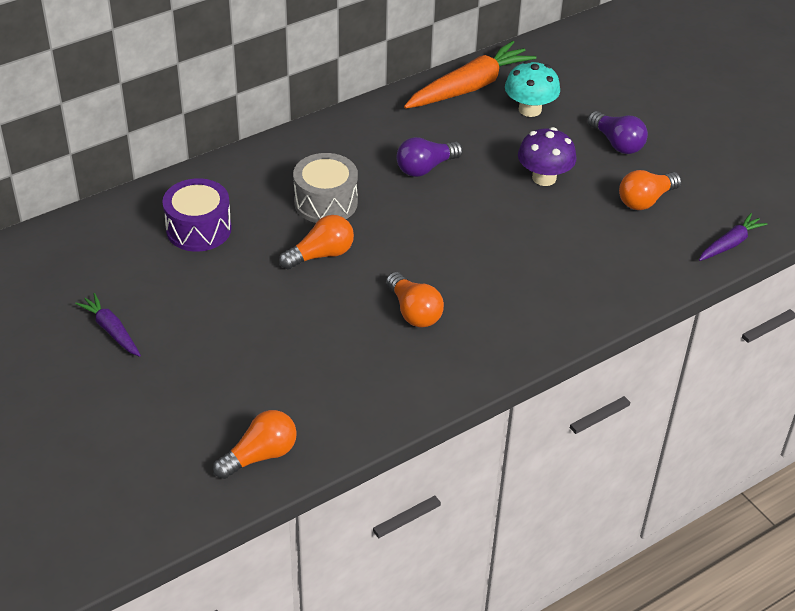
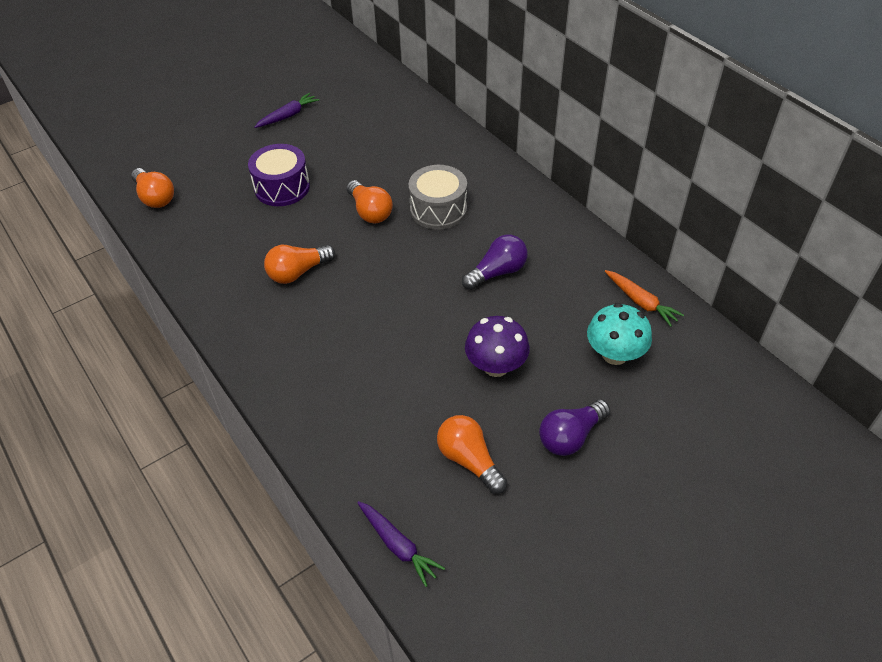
camera: 90 degrees right, 5 degrees up
purple drum [162,178,232,252] -> purple drum moved to [248,144,310,206]
purple light bulb [396,137,463,177] -> purple light bulb turned 90 degrees clockwise [462,235,528,290]
orange carrot [404,41,536,109] -> orange carrot [605,270,684,327], size x0.53

